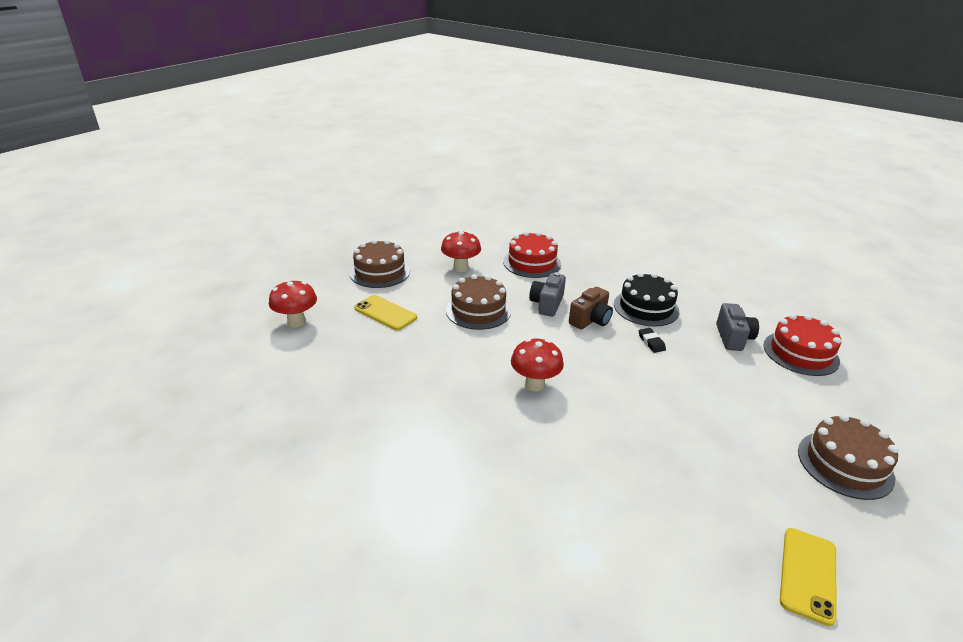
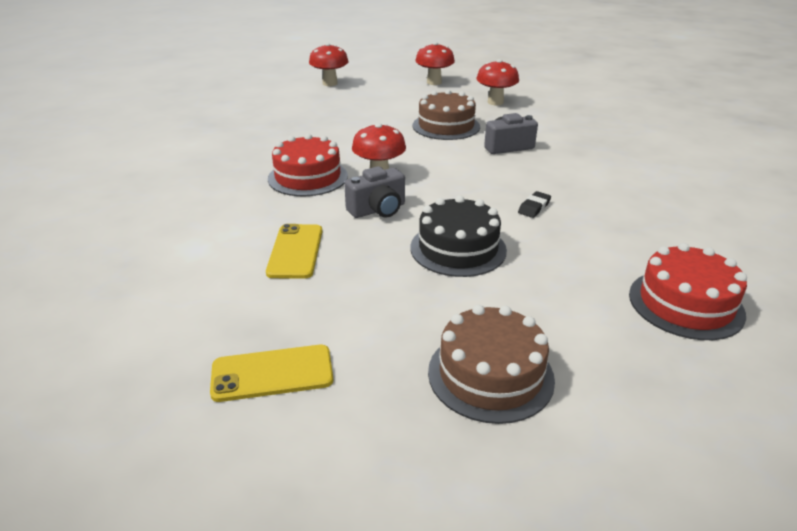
camera: 55 degrees right, 0 degrees up
brown cake [350,239,410,288] -> red mushroom [415,42,455,85]
yellow phone [354,295,417,330] -> yellow phone moved to [266,224,322,279]
red cake [503,231,561,278] -> red cake moved to [268,134,348,196]
brown camera [569,287,613,330] -> none
black cake [614,272,679,326] -> black cake moved to [410,195,507,277]
grey camera [716,303,759,351] -> grey camera moved to [344,166,405,218]

